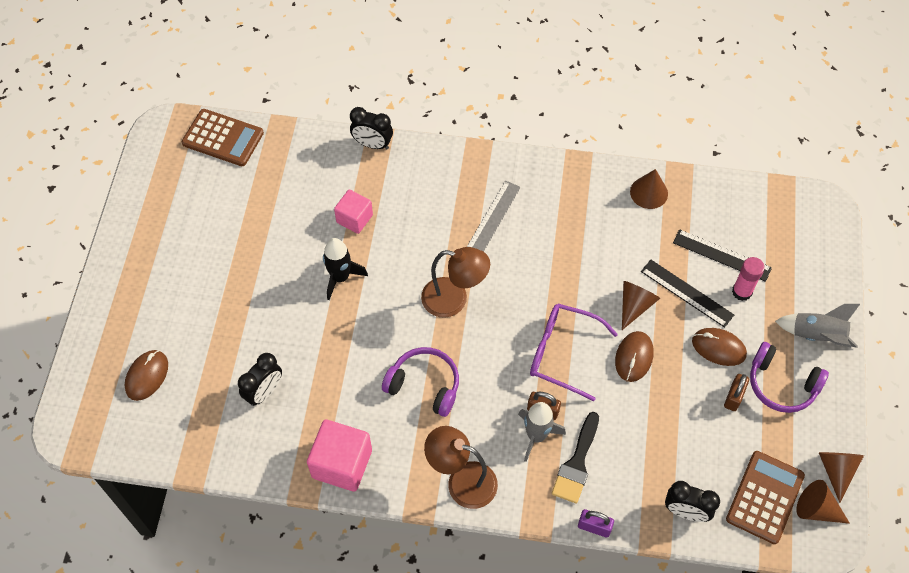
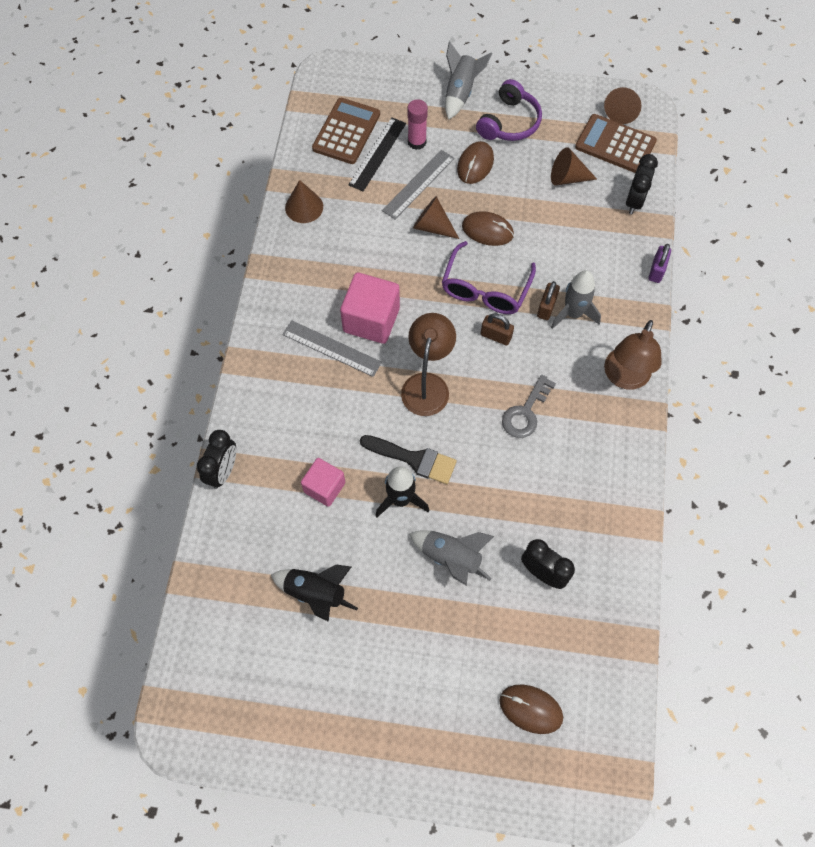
camera: 90 degrees left, 5 degrees up
brown calculator [182,109,264,166] -> brown calculator moved to [312,98,380,164]
pink cube [307,419,372,491] -> pink cube moved to [340,273,400,344]
purple headphones [382,347,459,417] -> grey key [502,375,556,438]
black brush [552,412,599,504] -> black brush moved to [360,435,457,484]
black ruler [641,260,734,328] -> grey ruler [382,150,455,219]
brown padlock [724,374,749,411] -> brown padlock moved to [481,313,514,345]
brown cone [819,452,864,503] -> brown cone moved to [551,147,597,185]
none -> black rocket [271,565,358,622]
none -> grey rocket [409,530,494,586]

